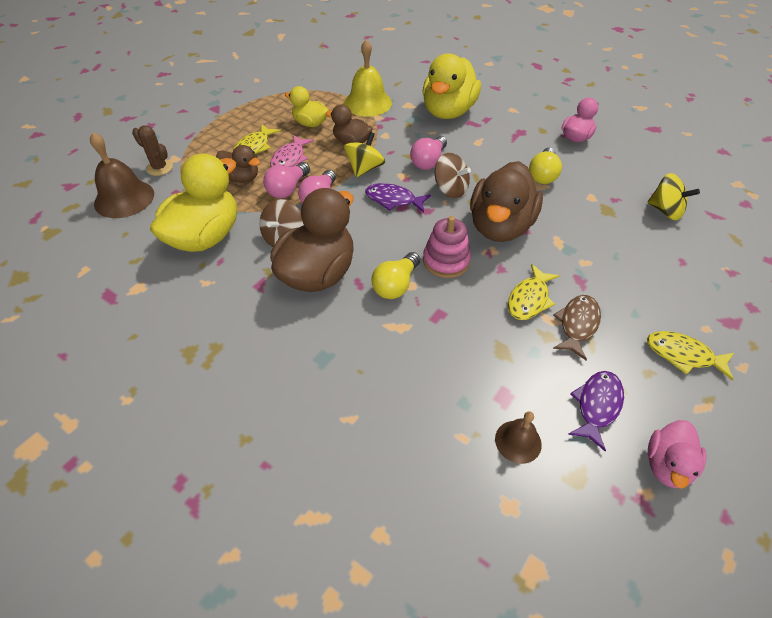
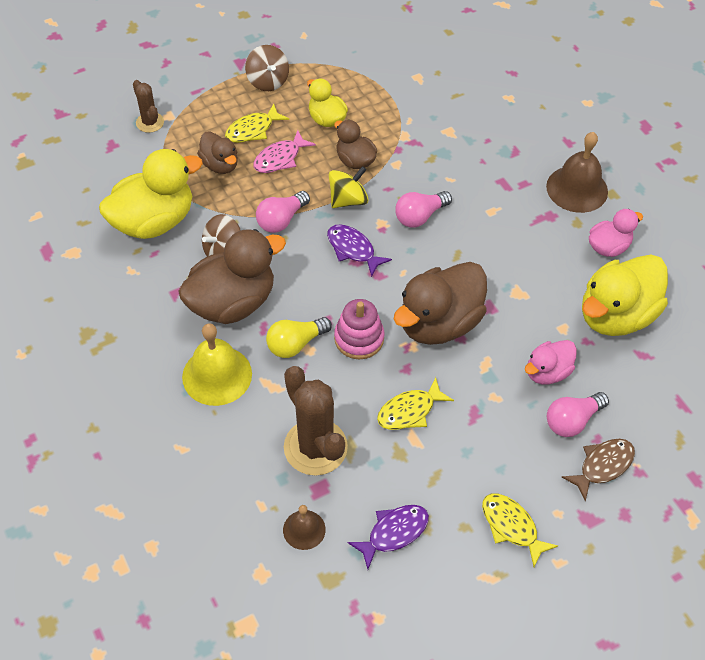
camera: 25 degrees right, 5 degrees up
brown bell [90,132,154,218] -> brown bell moved to [546,132,608,213]
pink light bulb [263,162,310,198] -> pink light bulb moved to [547,392,609,437]
yellow bell [344,39,392,117] -> yellow bell moved to [182,323,252,406]
yellow duck [423,53,481,119] -> yellow duck moved to [582,255,668,336]
brown spinning top [435,153,471,198] -> brown spinning top moved to [245,45,289,91]
yellow light bulb [529,147,562,184] -> none
brown fish [553,295,601,360] -> brown fish moved to [561,439,635,501]
yellow spinning top [647,173,700,220] -> none
pink duck [648,420,706,489] -> pink duck moved to [525,340,577,384]
none -> brown cactus [284,366,348,476]

